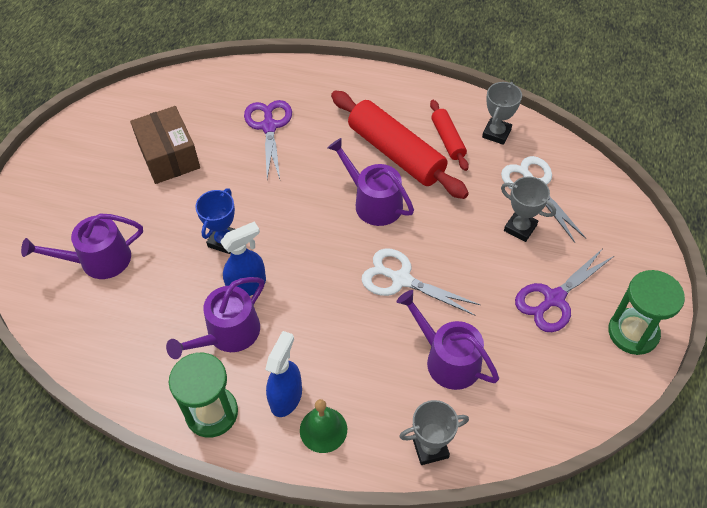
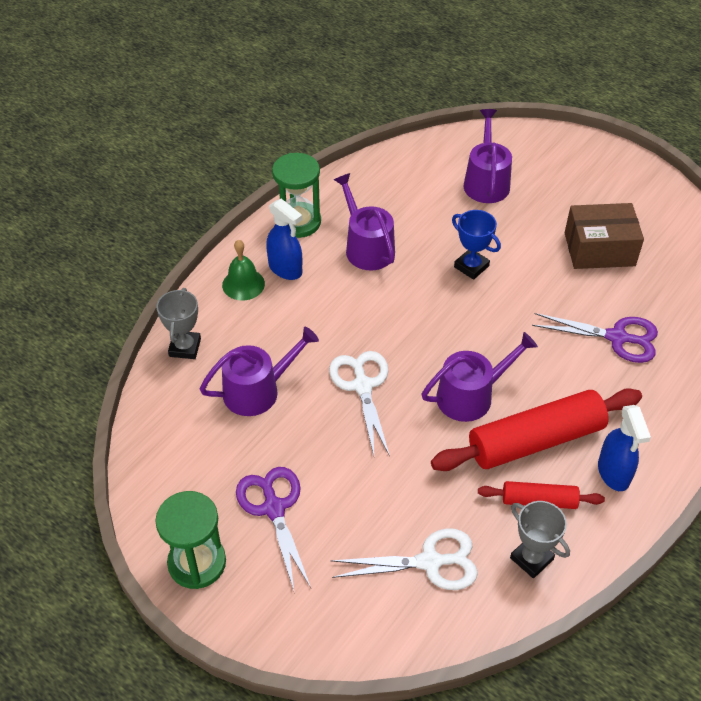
camera: 110 degrees right, 5 degrees down
blue spray bottle [220,222,266,296] -> blue spray bottle moved to [598,405,651,491]
white scissors [362,249,480,316] -> white scissors turned 60 degrees counterclockwise [329,351,390,456]
grey trophy [501,177,556,242] -> none

